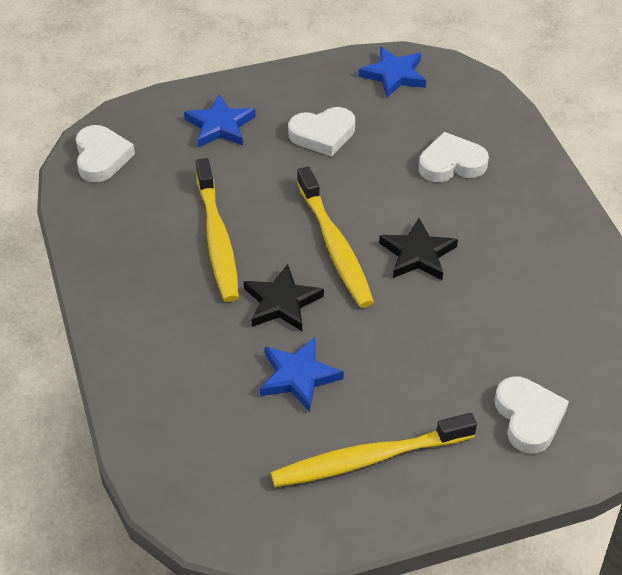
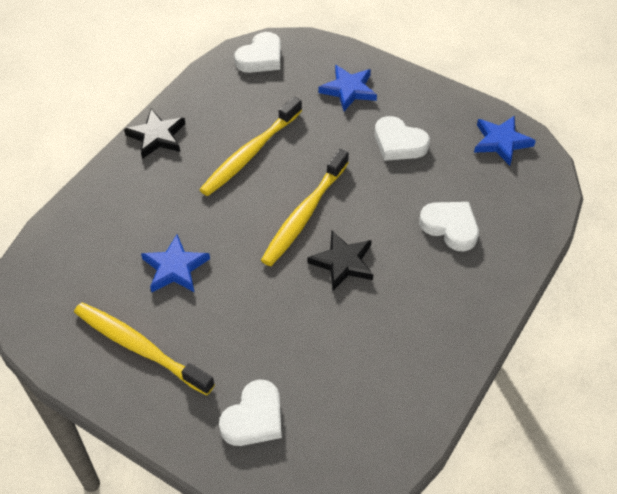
camera: 50 degrees right, 5 degrees up
black star [244,264,324,331] -> black star moved to [124,109,185,159]

